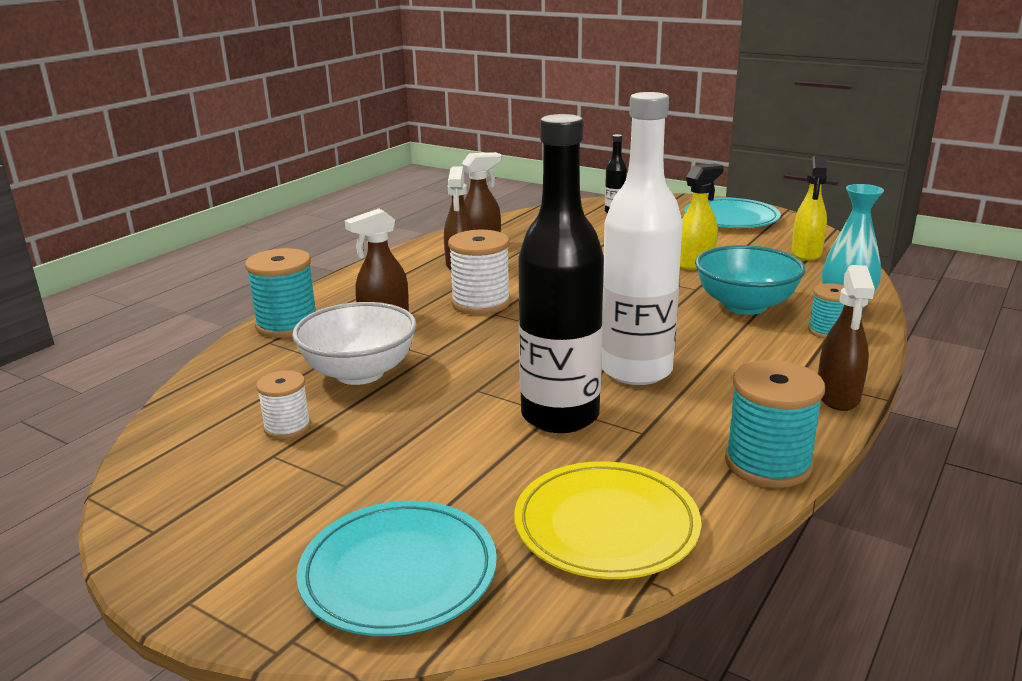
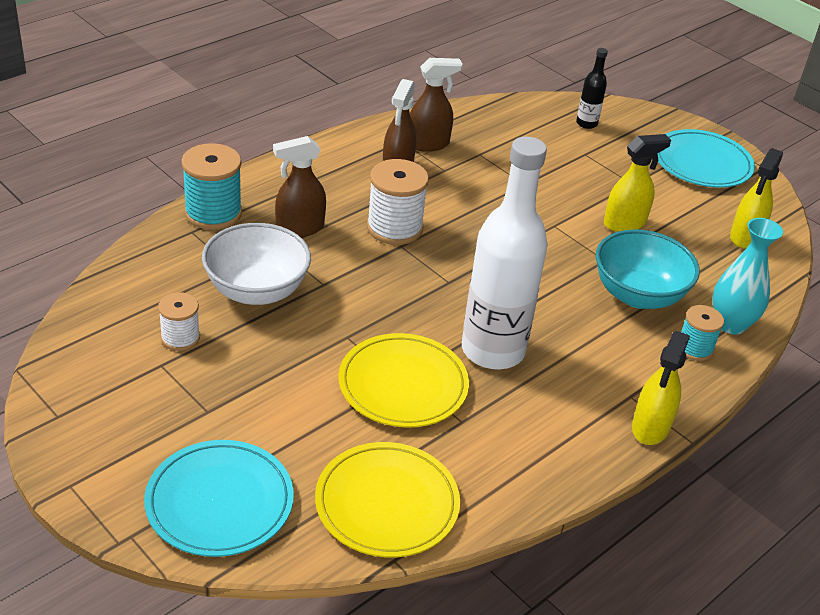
camera: 10 degrees right, 15 degrees up
black bottle [518,114,604,433] -> yellow plate [338,333,469,427]
turquoise spool [725,360,825,488] -> none
brown spray bottle [818,265,875,411] -> yellow spray bottle [632,331,690,445]

